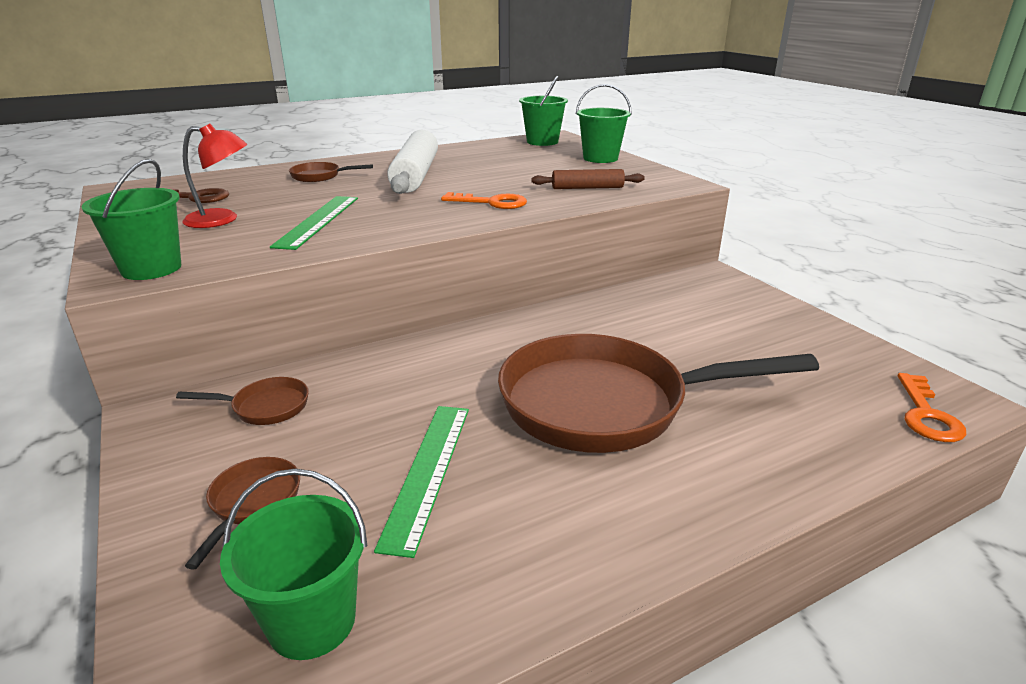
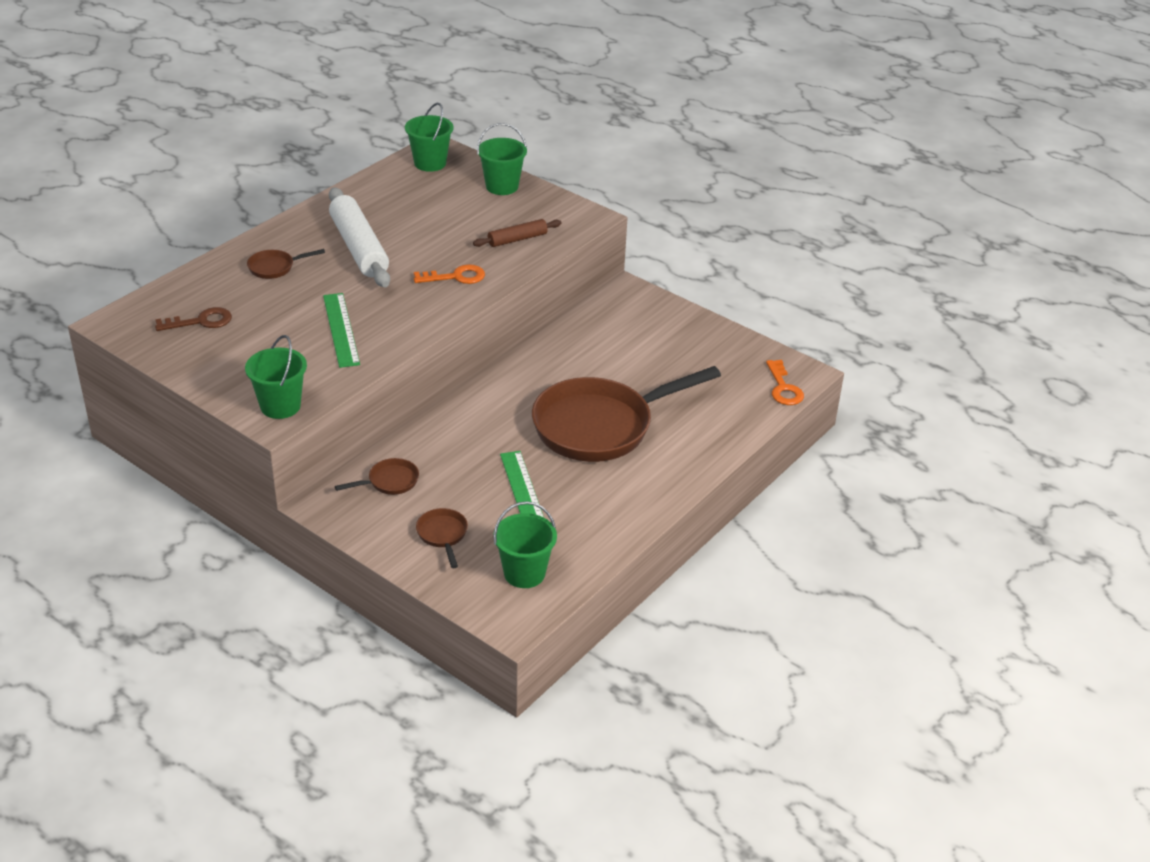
camera: 25 degrees left, 10 degrees up
red lamp [182,124,247,228] -> none

